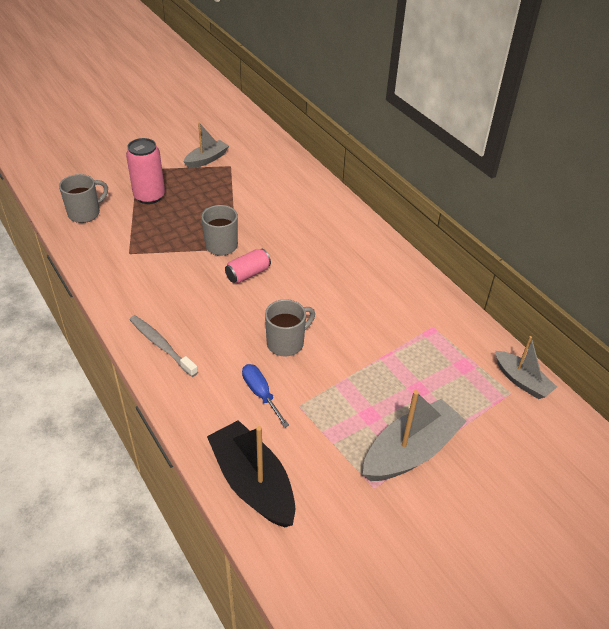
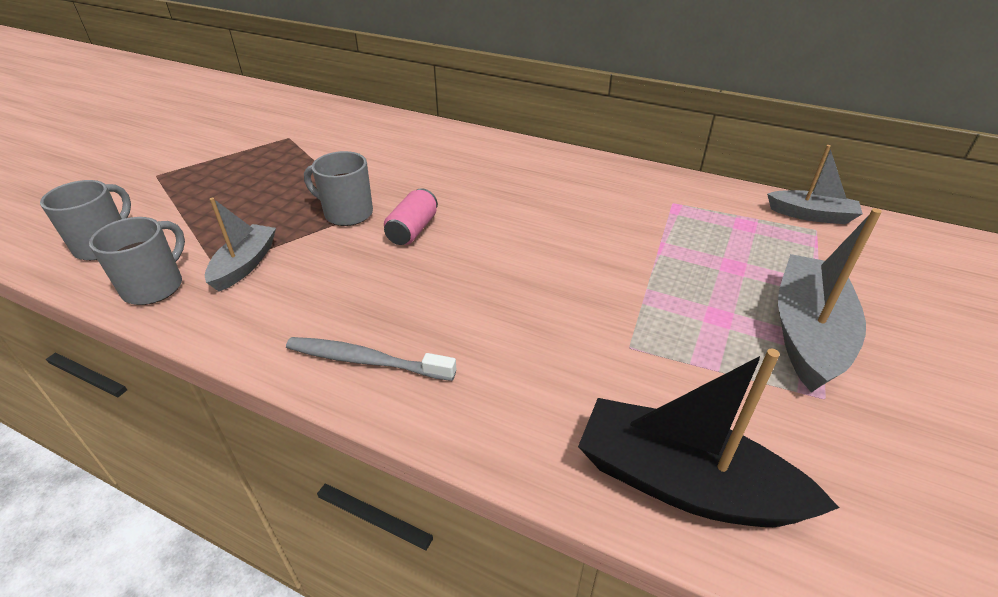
camera: 30 degrees left, 5 degrees down
pink can [126,138,165,204] -> none
grey boat [184,122,229,168] -> grey boat moved to [205,198,276,291]
blue screwdriver [242,364,289,428] -> none
grey mug [265,299,315,356] -> grey mug moved to [89,217,185,305]

